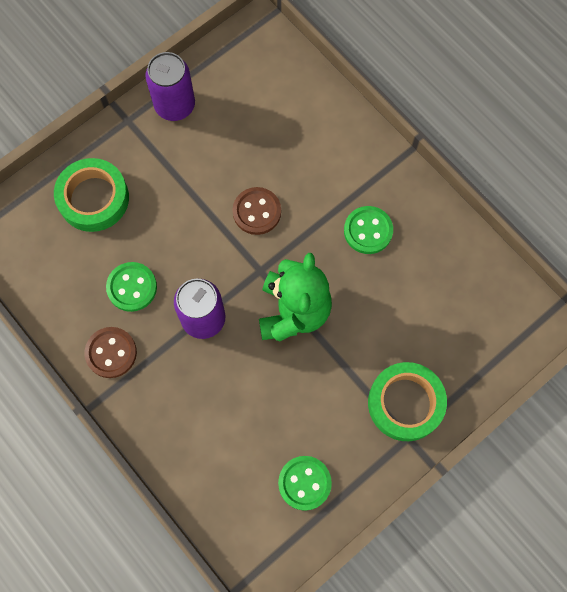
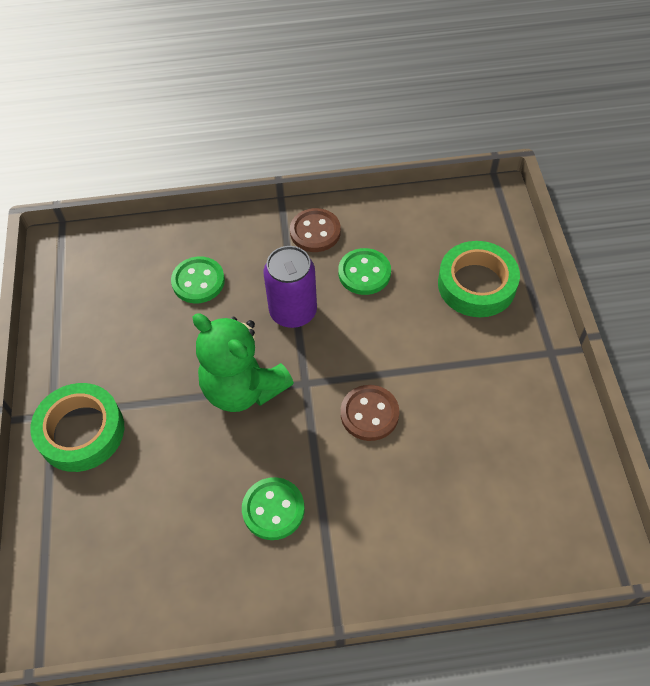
camera: 125 degrees right, 15 degrees down
purple can [145,52,195,121] -> none
green button [278,456,332,511] -> green button moved to [171,256,225,303]

